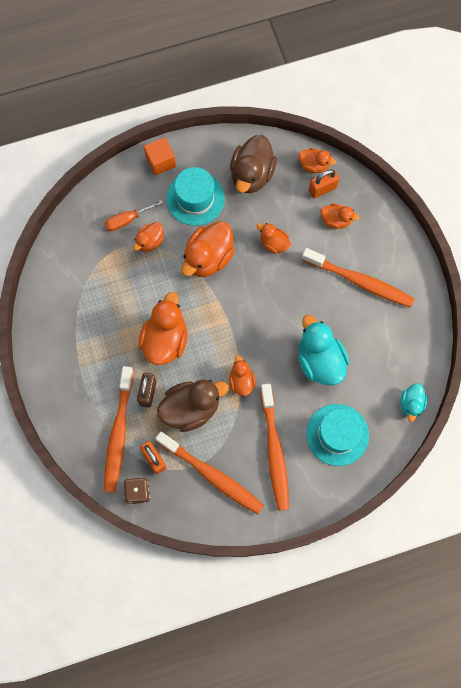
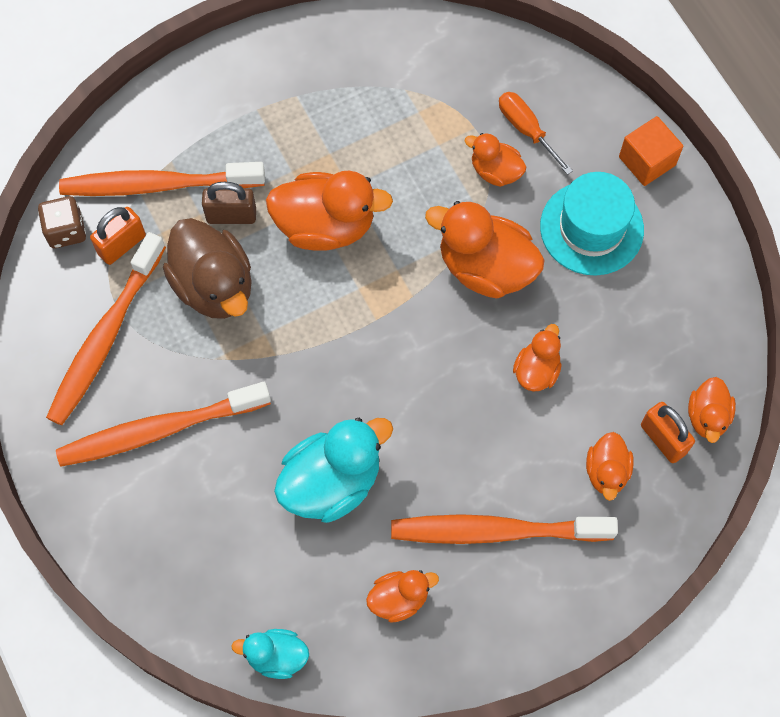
camera: 80 degrees right, 5 degrees down
orange duck [229,355,256,396] -> orange duck moved to [366,570,439,623]
brown duck [230,135,277,193] -> none
orange toothbrush [302,248,414,308] -> orange toothbrush turned 75 degrees clockwise [391,514,618,544]
turquoise hat [306,404,369,466] -> none

